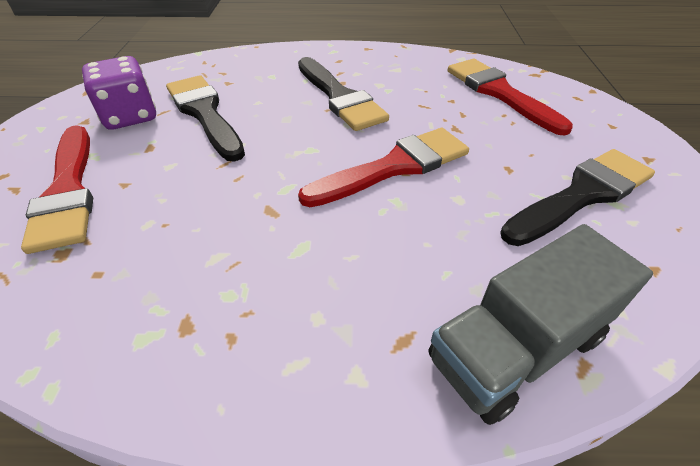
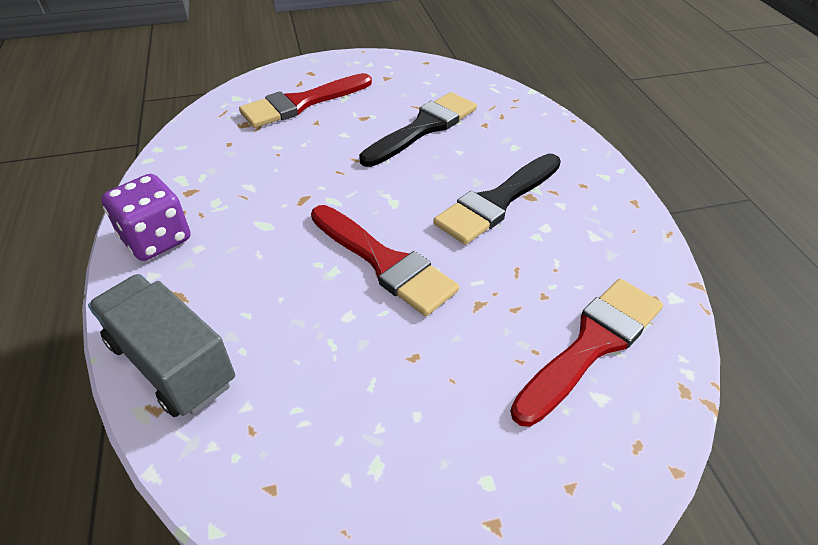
camera: 75 degrees right, 0 degrees up
purple dice [82,56,156,130] -> purple dice moved to [101,174,190,261]
black brush [500,149,655,246] -> none

